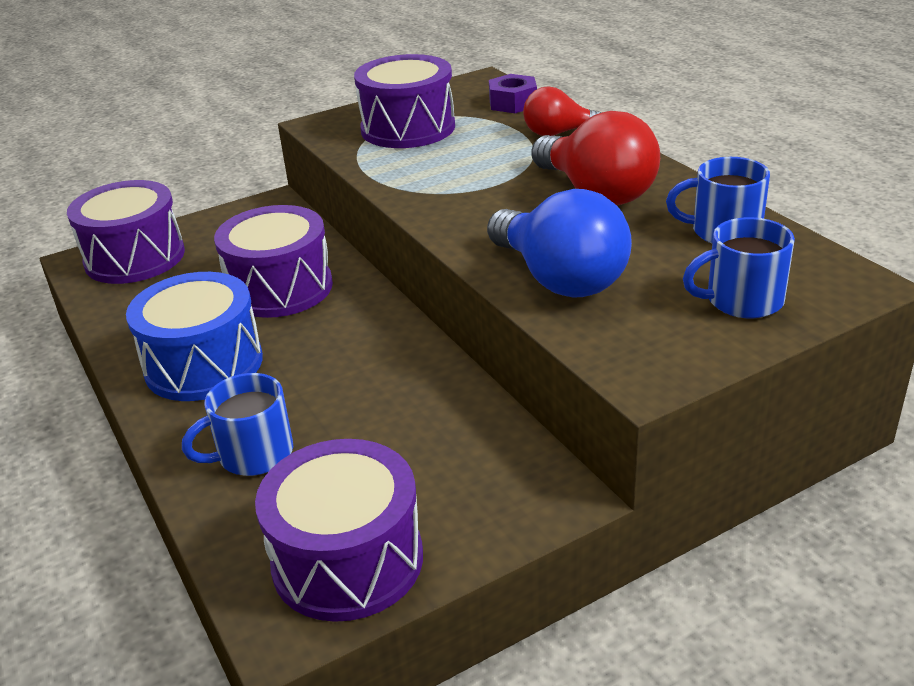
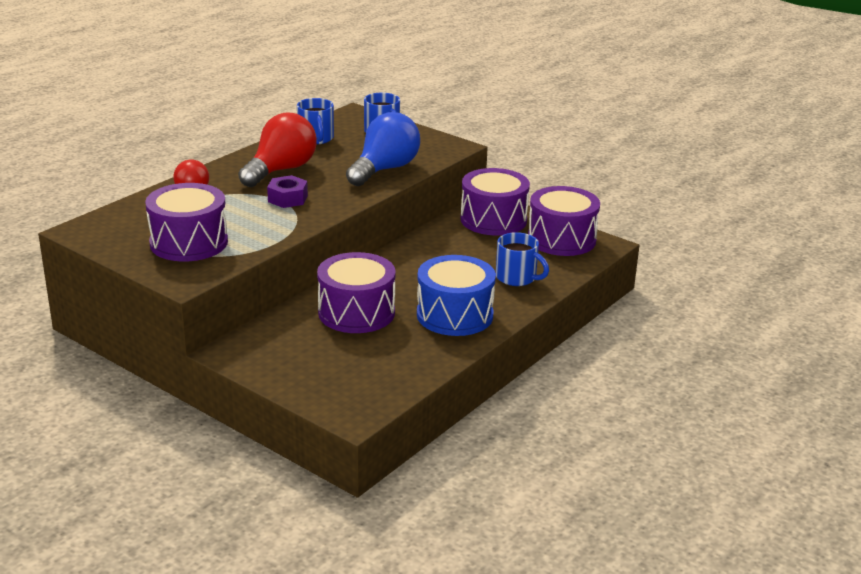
camera: 115 degrees left, 5 degrees down
purple drum [67,180,185,284] -> purple drum moved to [460,168,530,235]
purple nut [489,74,537,113] -> purple nut moved to [267,175,308,208]

